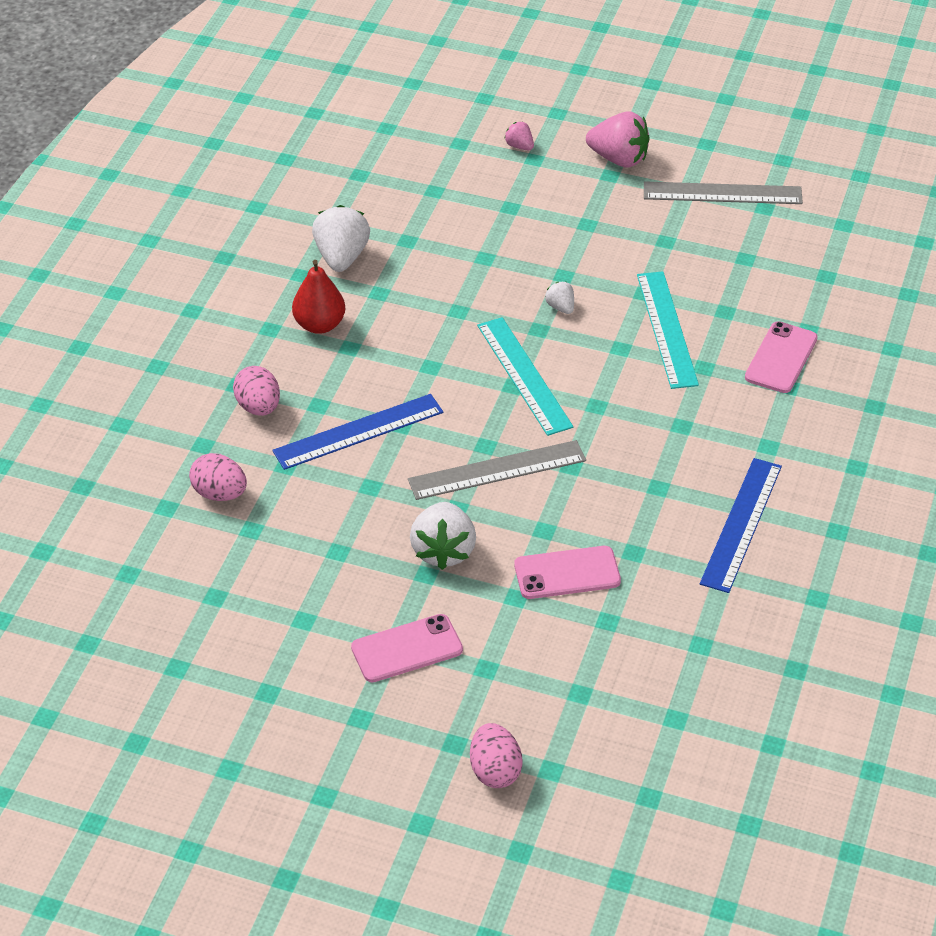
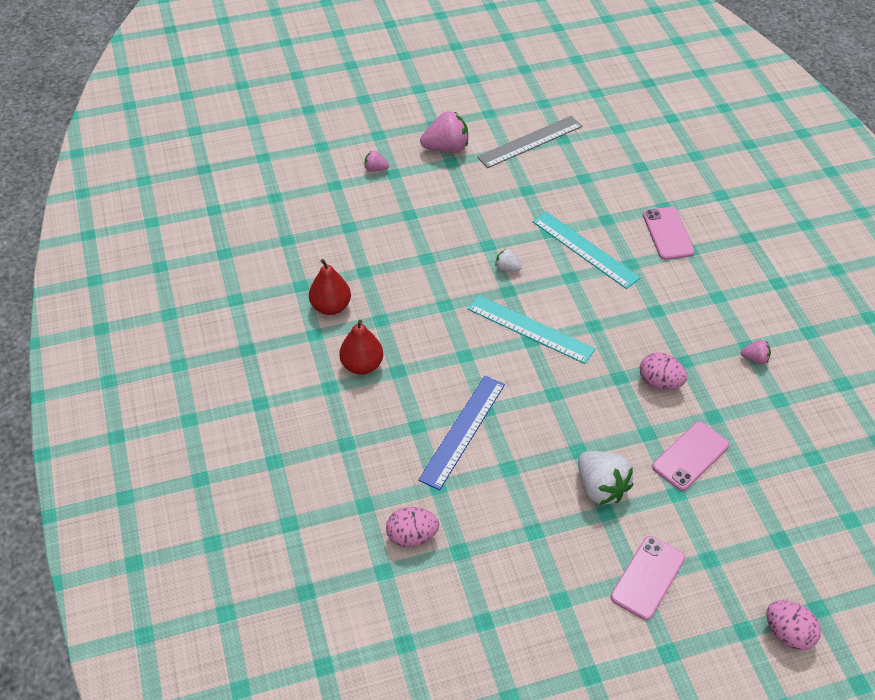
camera: 35 degrees left, 5 degrees up
pink egg [233,366,280,416] -> pink egg moved to [640,352,687,390]
white strawberry [312,205,370,272] -> red pear [309,259,351,315]
grey ruler [408,440,586,500] -> none
blue ruler [700,458,782,593] -> pink strawberry [741,340,771,364]

